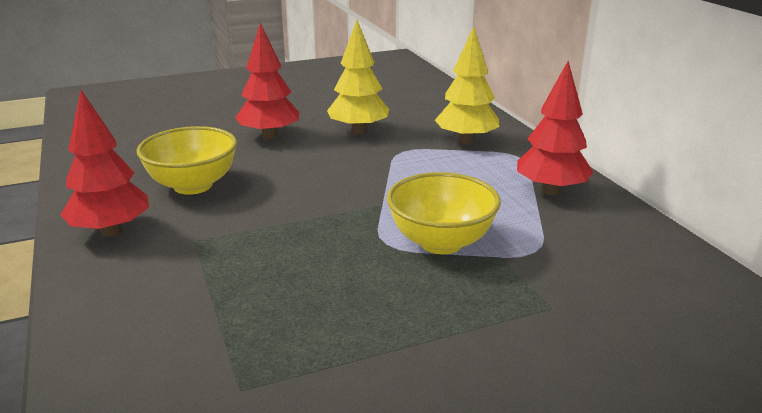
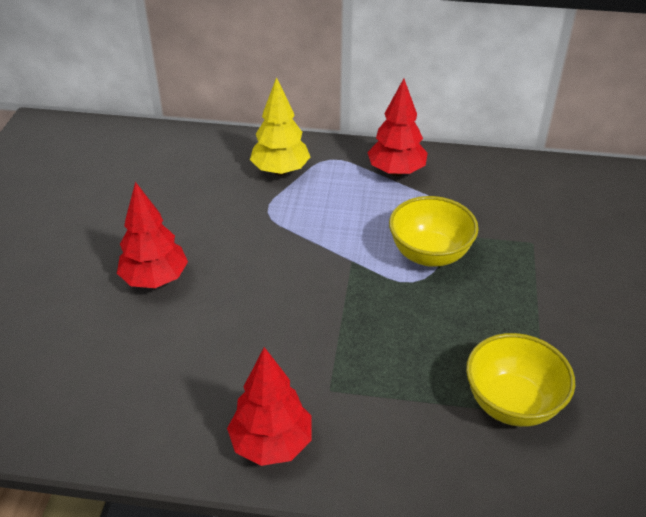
camera: 60 degrees left, 15 degrees up
yellow bowl [137,126,237,195] -> yellow bowl moved to [466,333,575,427]
yellow tree [327,20,389,134] -> none

